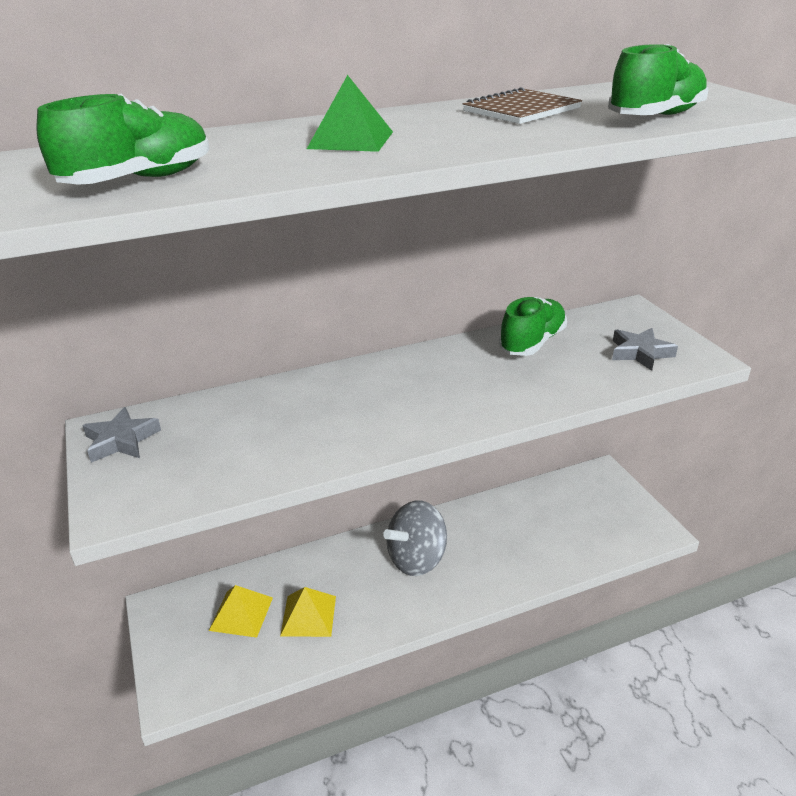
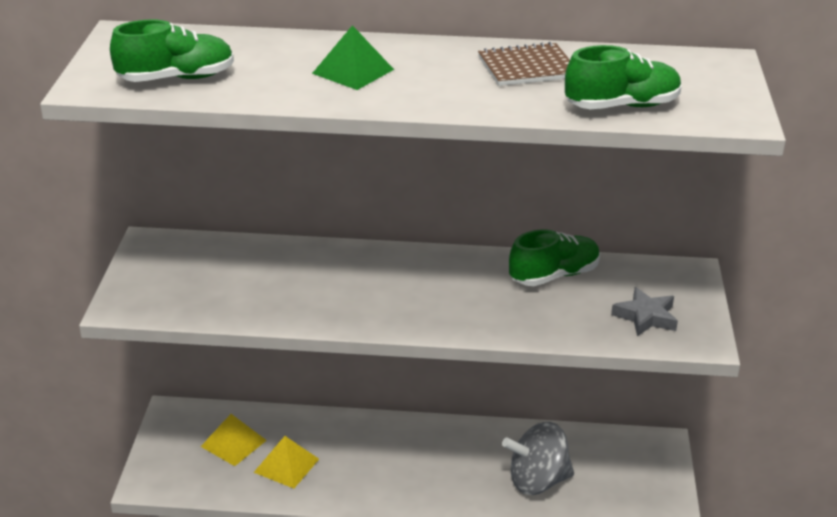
camera: 25 degrees right, 0 degrees up
grey star [82,407,161,463] -> none
grey spinning top [383,500,447,576] -> grey spinning top moved to [502,422,574,495]

